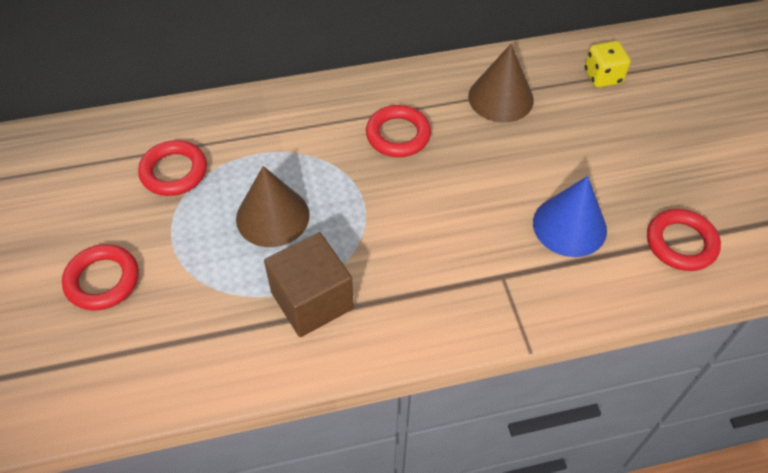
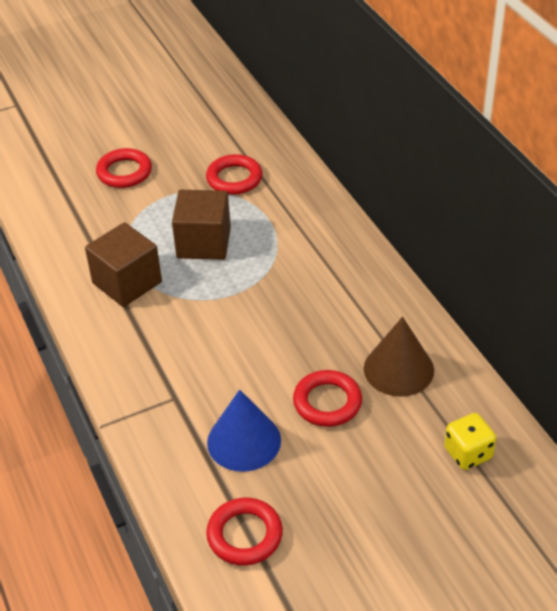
camera: 80 degrees right, 10 degrees down
brown cone [236,166,310,247] -> brown cube [172,190,231,260]
red ring [366,105,431,157] -> red ring moved to [293,370,362,427]

